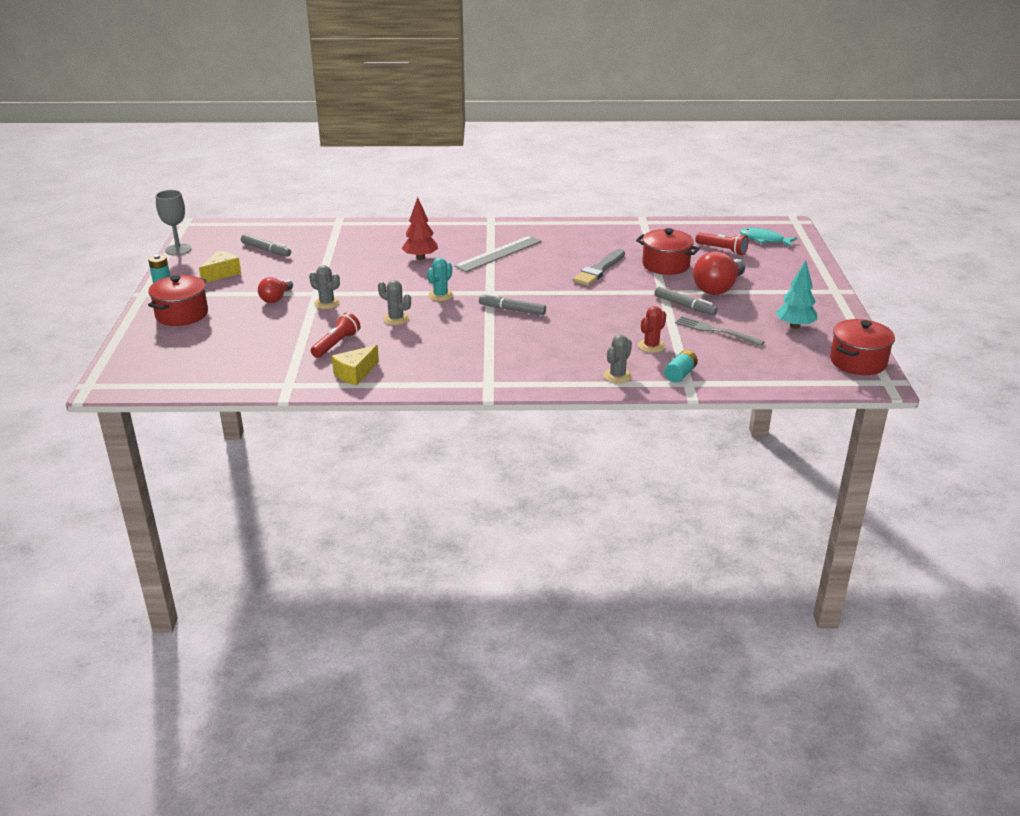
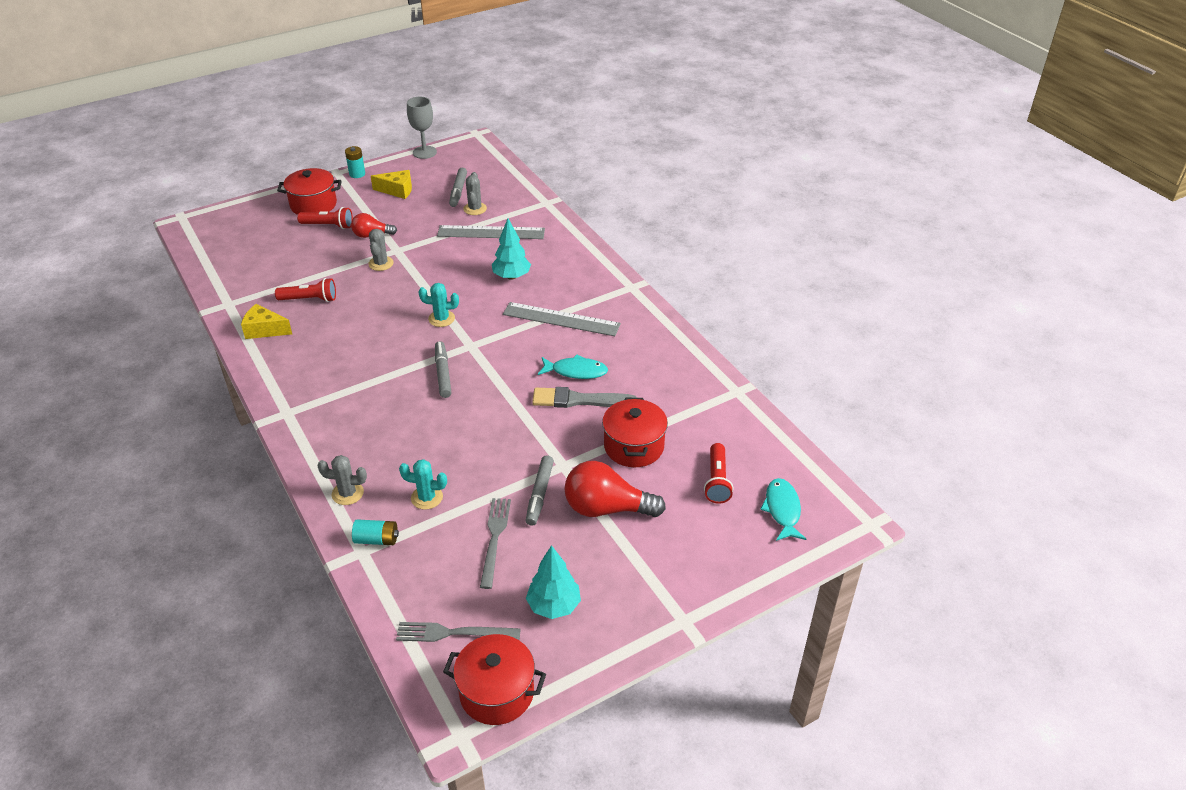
camera: 60 degrees right, 10 degrees up
grey cactus [378,280,411,325] -> grey cactus moved to [463,172,487,215]
red tree [401,197,438,260] -> turquoise tree [492,219,531,280]
red cactus [638,306,666,353] -> turquoise cactus [399,459,447,510]
none -> red flashlight [297,207,353,229]
none -> grey fork [396,622,521,642]
none -> grey ruler [437,225,545,239]
none -> turquoise fish [538,354,608,379]

